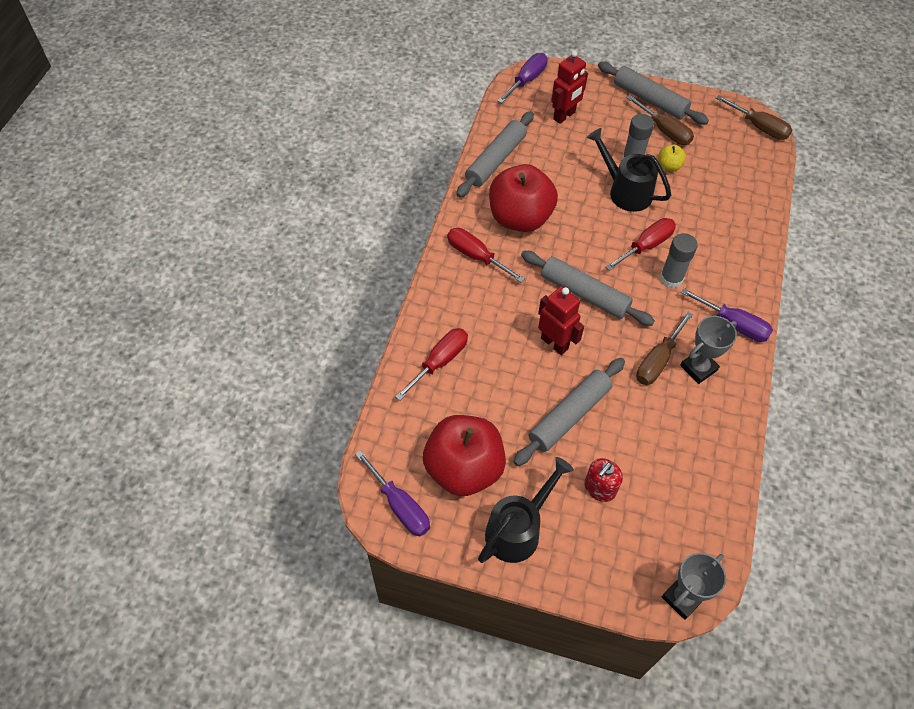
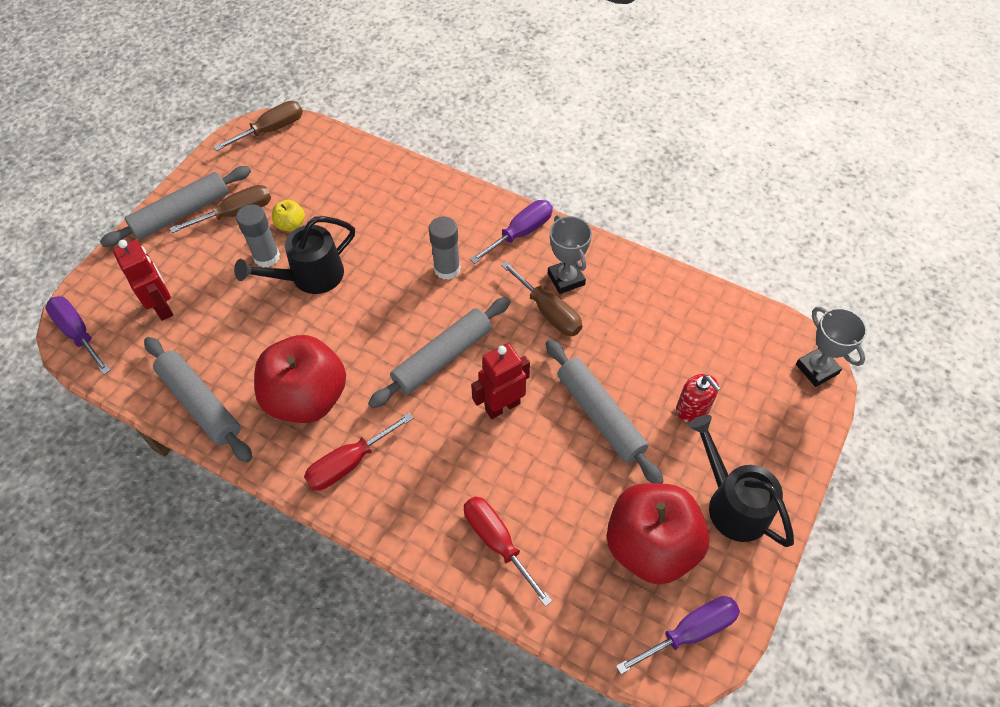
camera: 75 degrees left, 0 degrees up
red screwdriver [605,218,676,271] -> none

